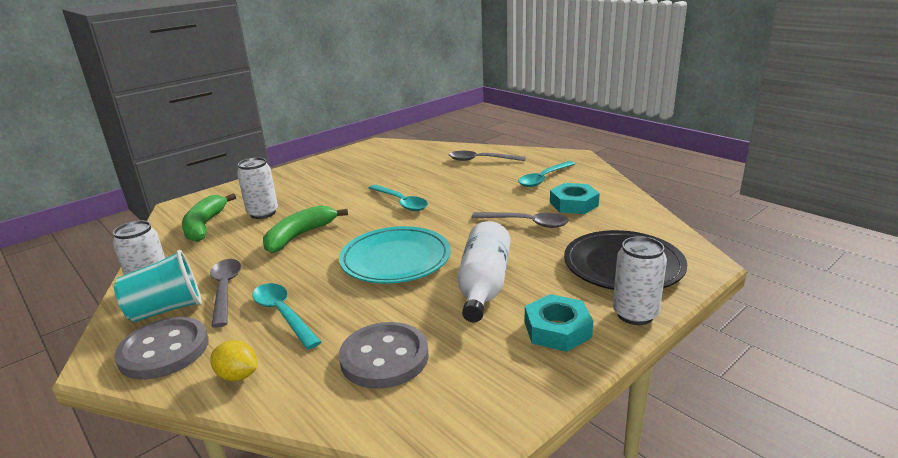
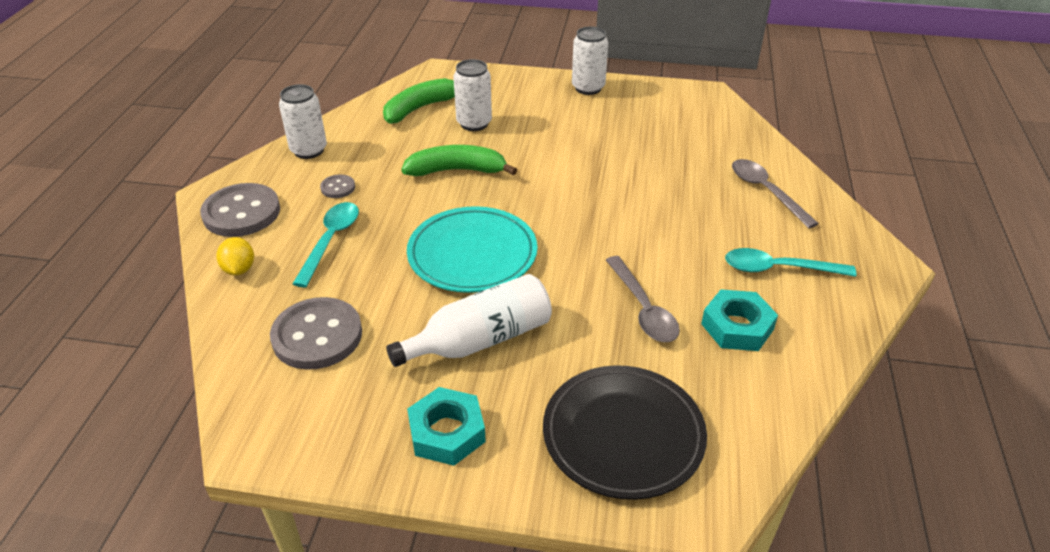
camera: 50 degrees right, 15 degrees up
turquoise cup [114,250,202,322] -> none
grey spoon [210,259,241,328] -> grey button [320,174,355,198]
turquoise spoon [369,185,428,211] -> none
white can [613,236,667,325] -> white can moved to [572,26,608,95]

